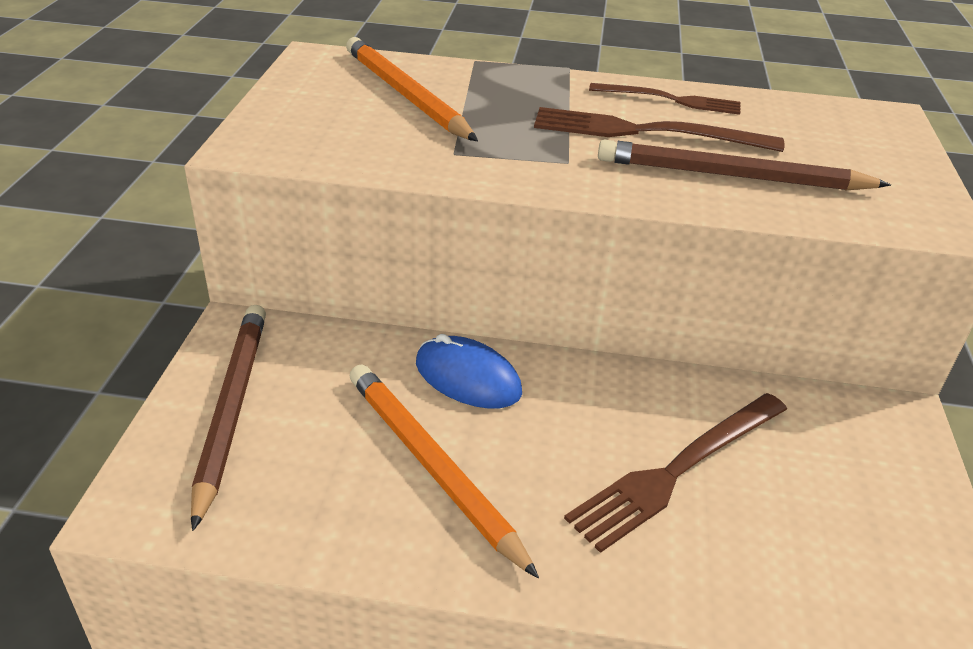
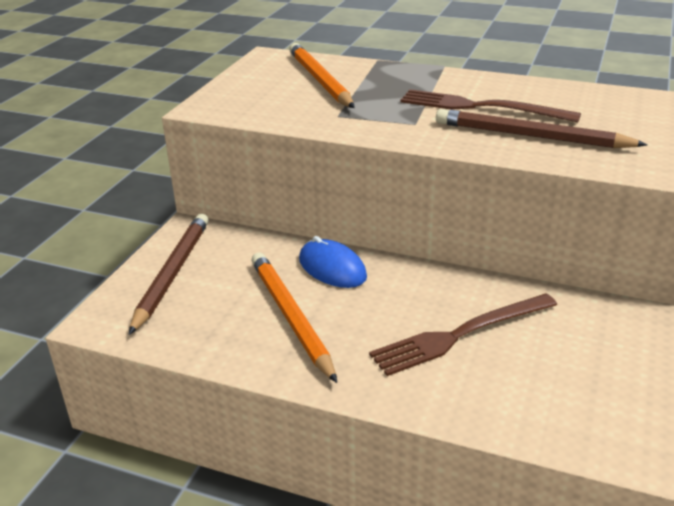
camera: 15 degrees right, 5 degrees down
brown fork [589,83,741,115] -> none

